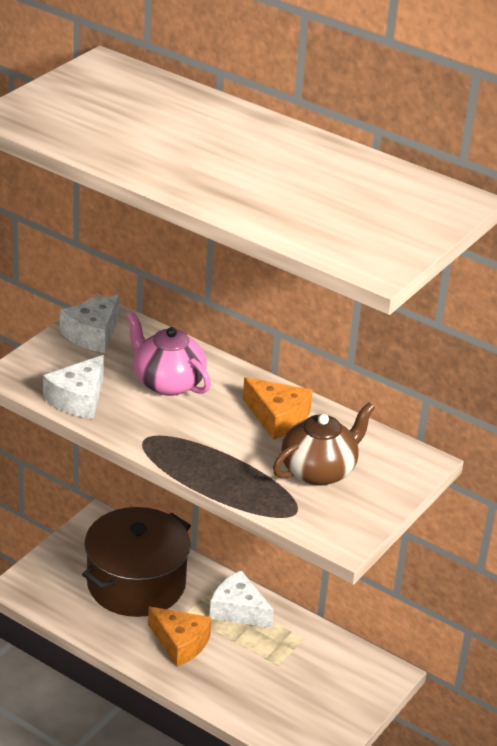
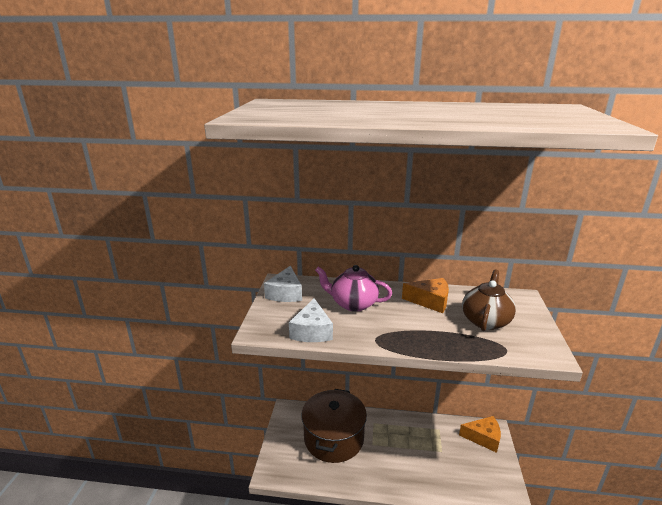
camera: 25 degrees left, 10 degrees down
orange cheese [148,607,212,667] -> orange cheese moved to [459,416,501,453]
white cheese [210,570,274,628] -> none

